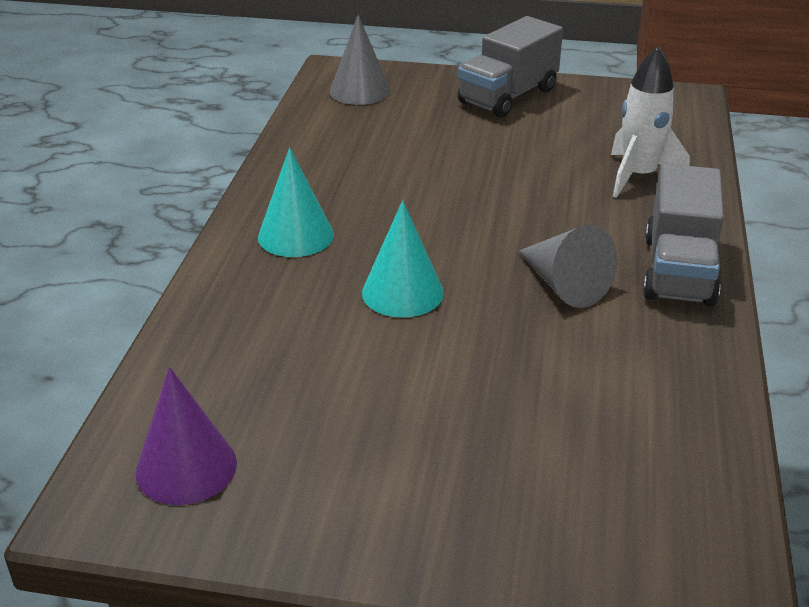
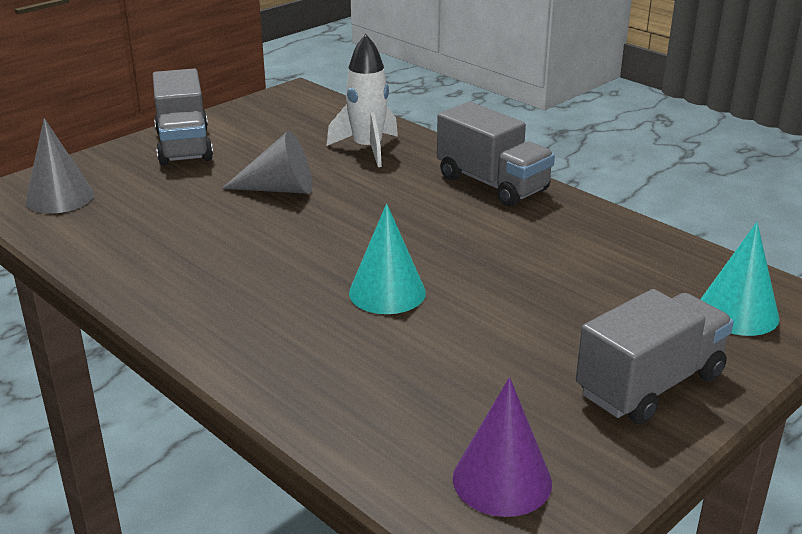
camera: 55 degrees left, 5 degrees down
turquoise cone [258,147,334,257] -> turquoise cone moved to [700,222,779,336]
grey cone [518,225,617,308] -> grey cone moved to [222,131,312,194]
none -> grey truck [576,289,734,424]

